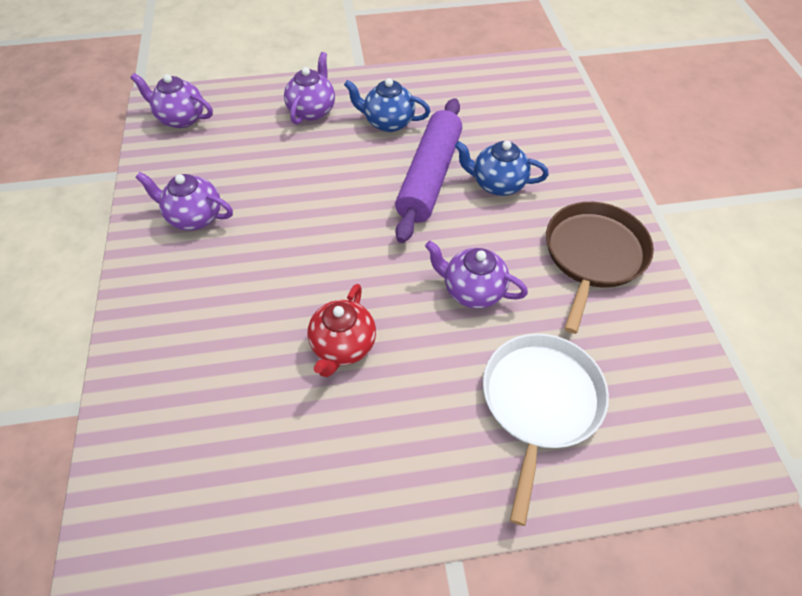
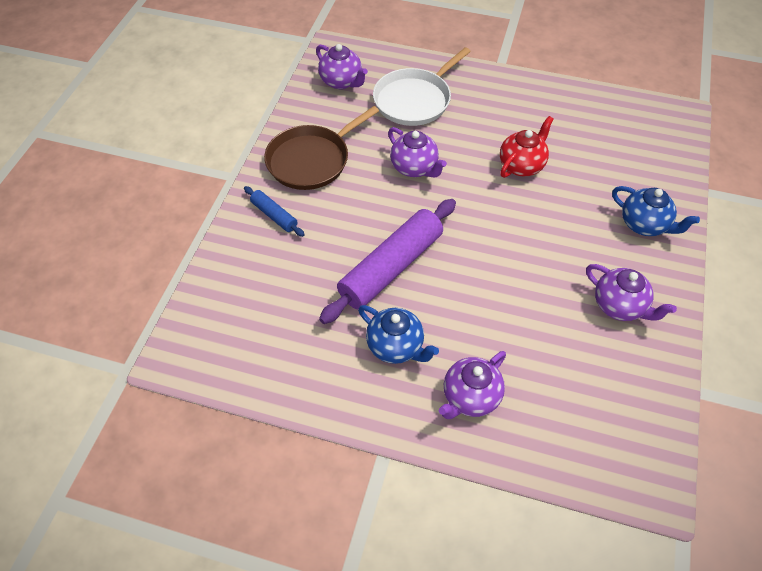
camera: 155 degrees left, 0 degrees up
purple teapot [130,73,213,128] -> purple teapot moved to [316,44,368,89]
blue teapot [455,141,549,196] -> blue teapot moved to [612,186,700,236]
none -> blue rolling pin [244,186,305,237]

